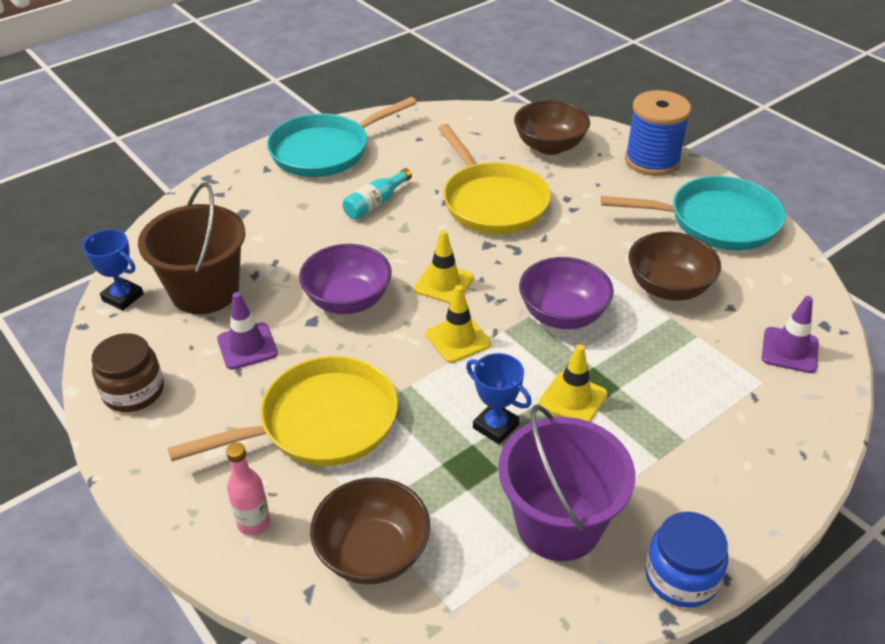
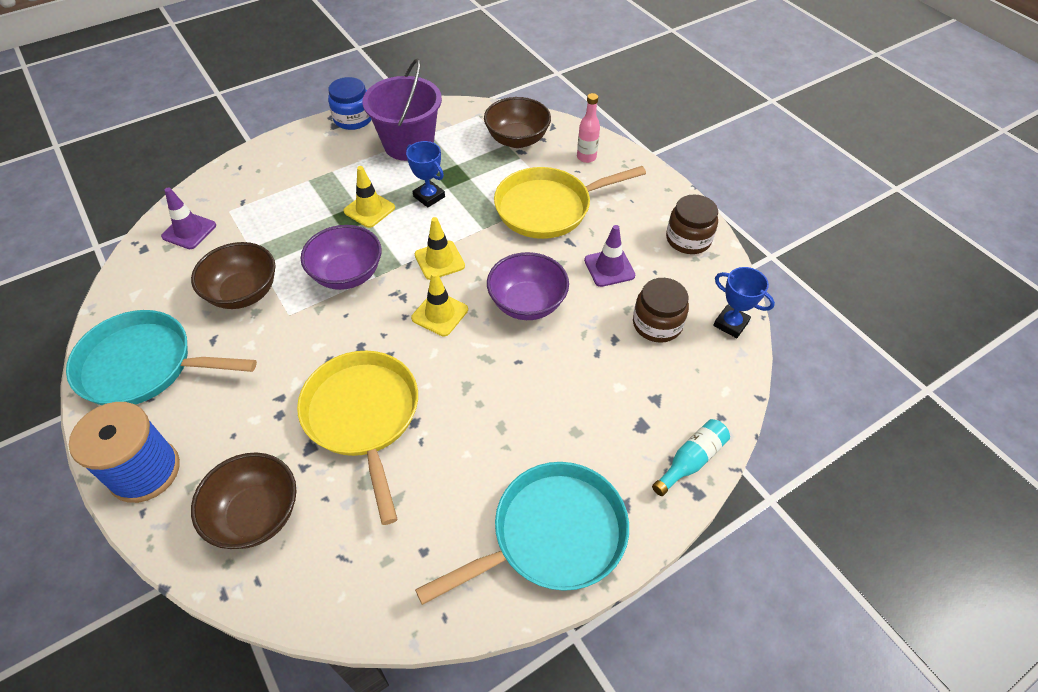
camera: 175 degrees left, 10 degrees up
brown bucket [138,182,245,314] -> brown jar [633,278,689,343]
turquoise bottle [343,168,412,220] -> turquoise bottle moved to [652,419,730,496]

